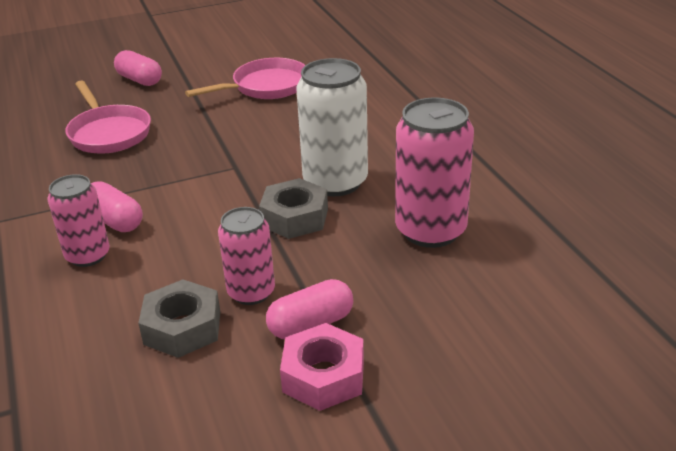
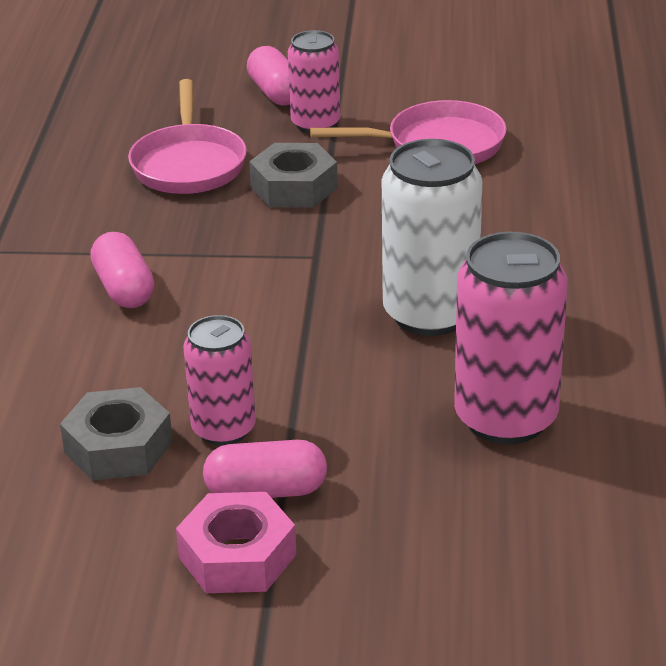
camera: 25 degrees right, 0 degrees up
pink can [47,174,110,267] -> pink can moved to [288,30,340,133]
grey nut [259,178,328,239] -> grey nut moved to [249,143,338,208]

